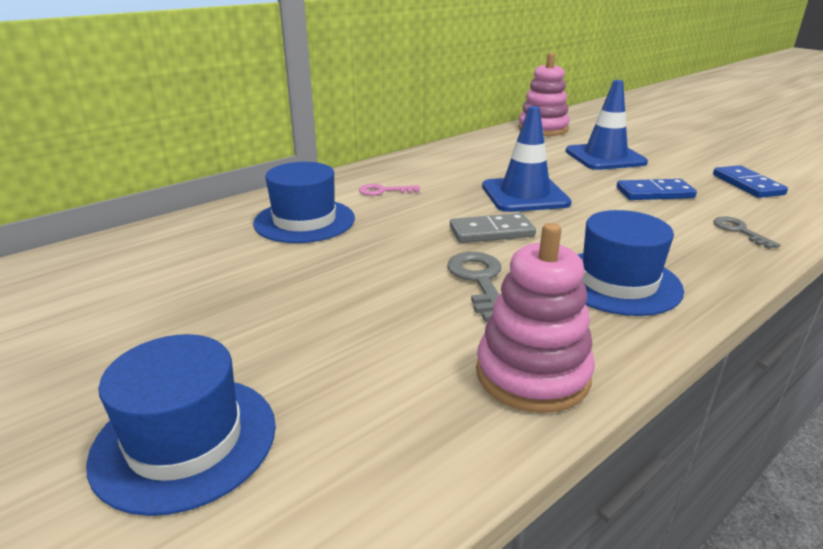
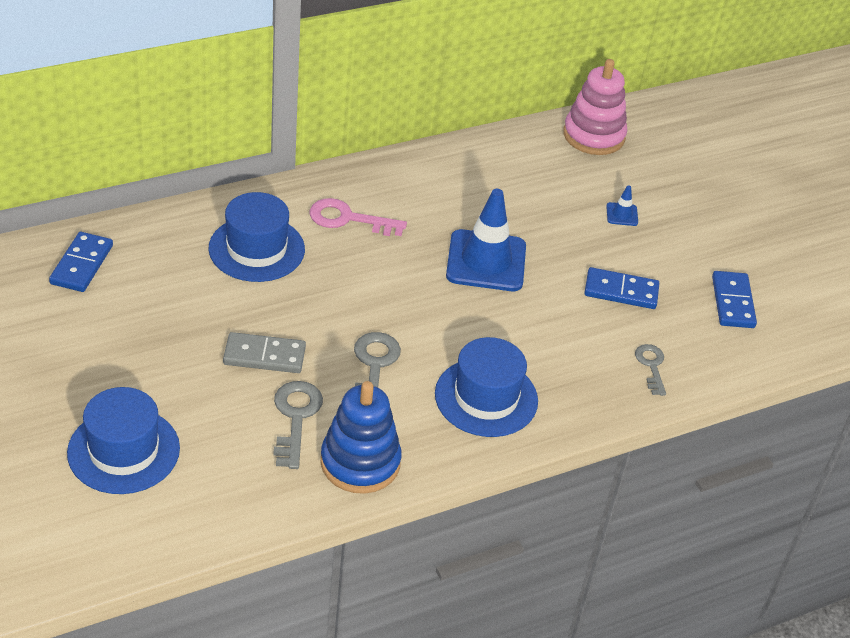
camera: 10 degrees right, 15 degrees up
pink key [359,184,420,196] -> pink key [310,198,407,236], size x1.55
grey domino [450,213,536,243] -> grey domino moved to [223,332,306,373]
pink stacking toy [476,223,595,413] -> blue stacking toy [320,381,402,494]
blue traffic cone [566,80,648,170] -> blue traffic cone [606,185,638,226], size x0.42
none -> blue domino [49,232,113,292]
none -> grey key [273,381,323,469]

